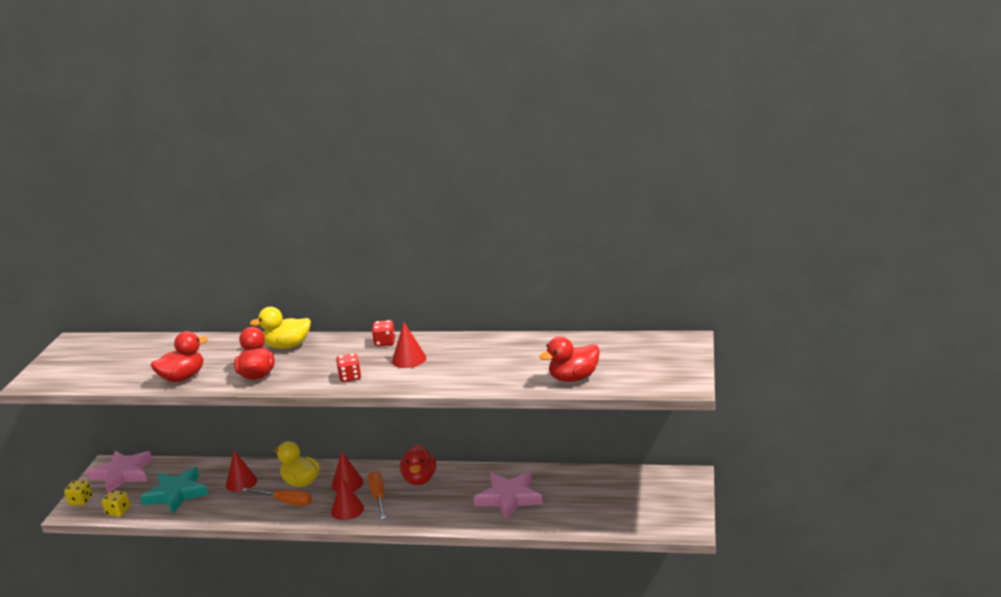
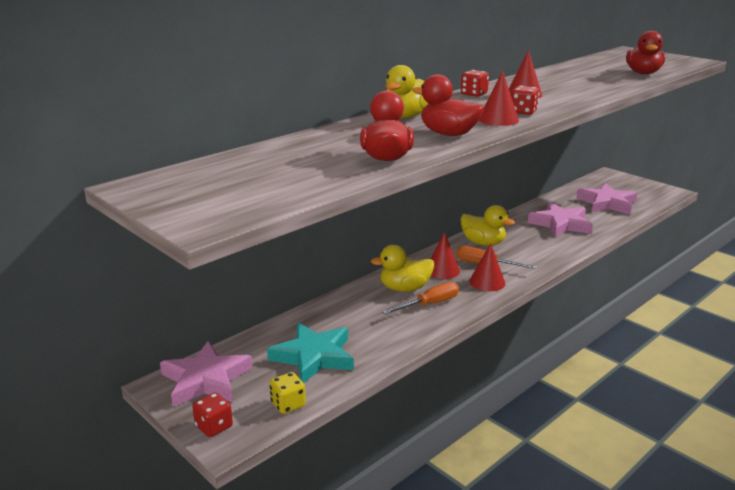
camera: 55 degrees left, 0 degrees up
yellow dice [64,480,92,506] -> red dice [192,393,233,437]
red cone [226,451,257,492] -> red cone moved to [479,70,519,126]
red duck [400,444,436,485] -> yellow duck [460,205,515,246]
none -> pink star [576,183,638,215]

